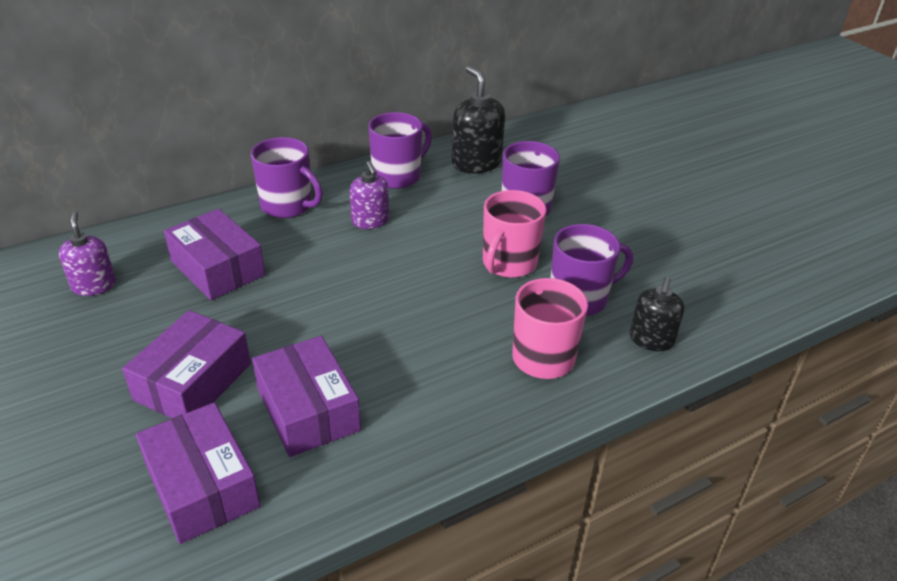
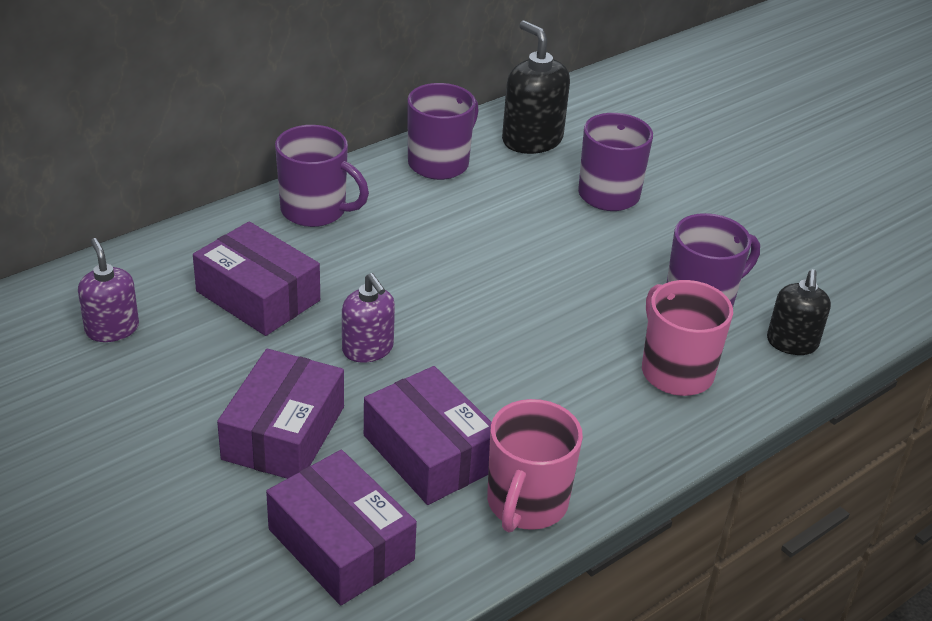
camera: 10 degrees left, 0 degrees up
purple soap dispenser [350,161,389,229] -> purple soap dispenser moved to [342,273,395,363]
pink mug [483,190,546,278] -> pink mug moved to [487,399,583,533]

